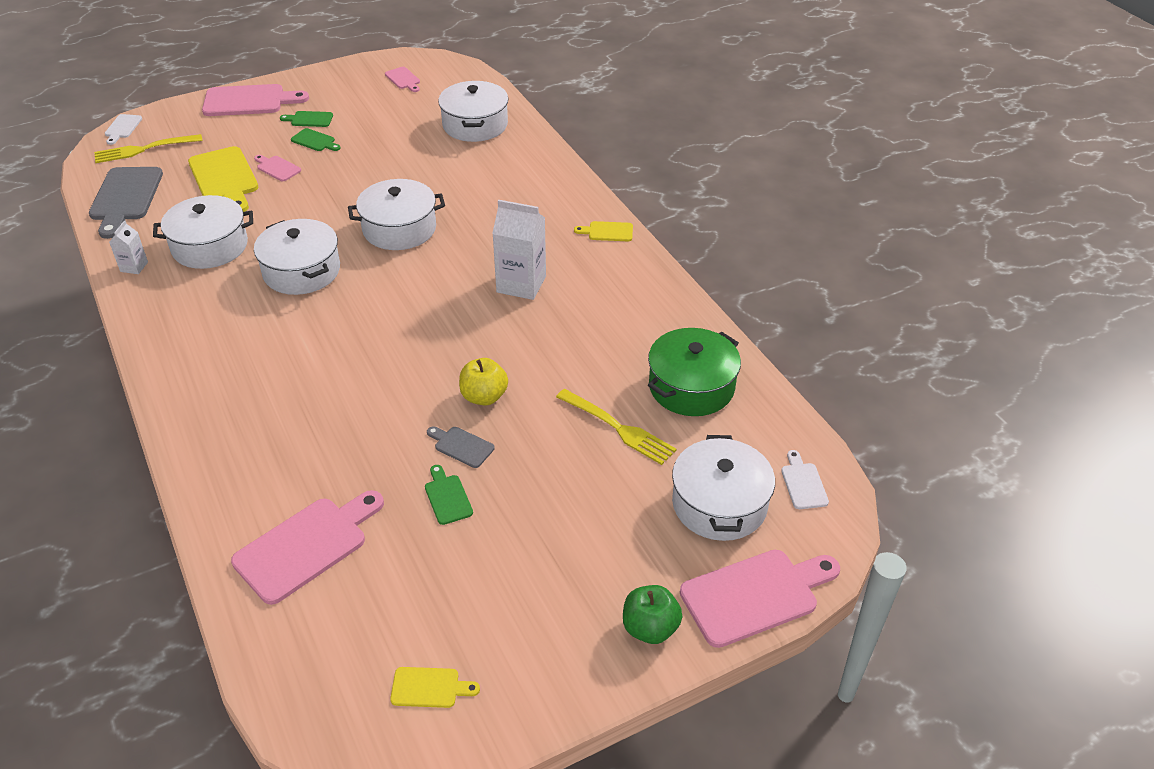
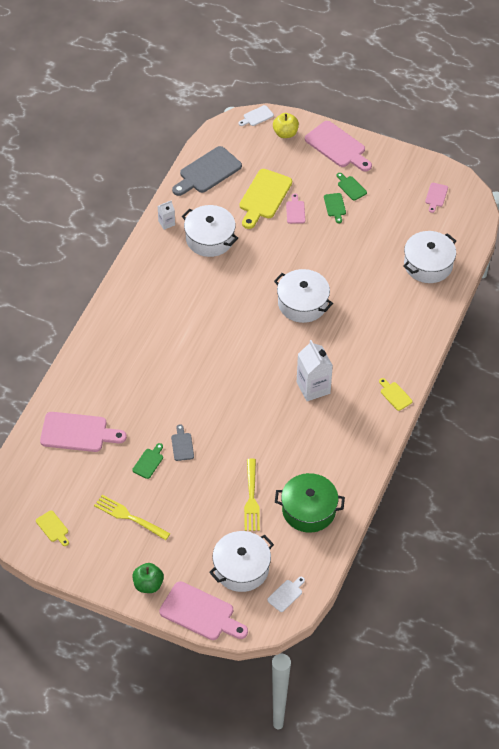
camera: 50 degrees right, 10 degrees up
yellow fork [94,134,202,163] -> yellow fork moved to [94,495,171,540]
white pot [254,219,340,295] -> none
yellow apple [459,358,508,406] -> yellow apple moved to [273,113,299,138]

